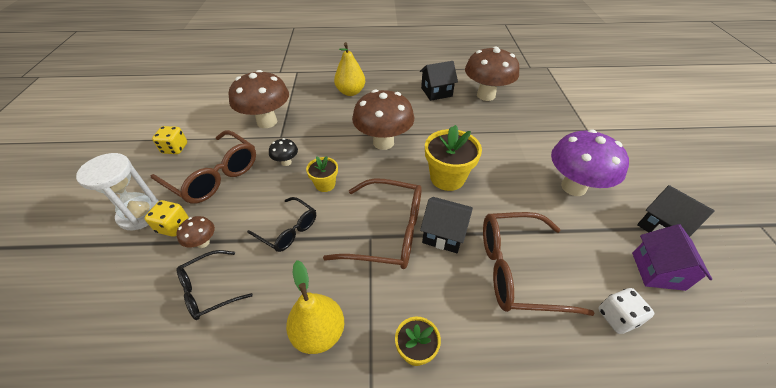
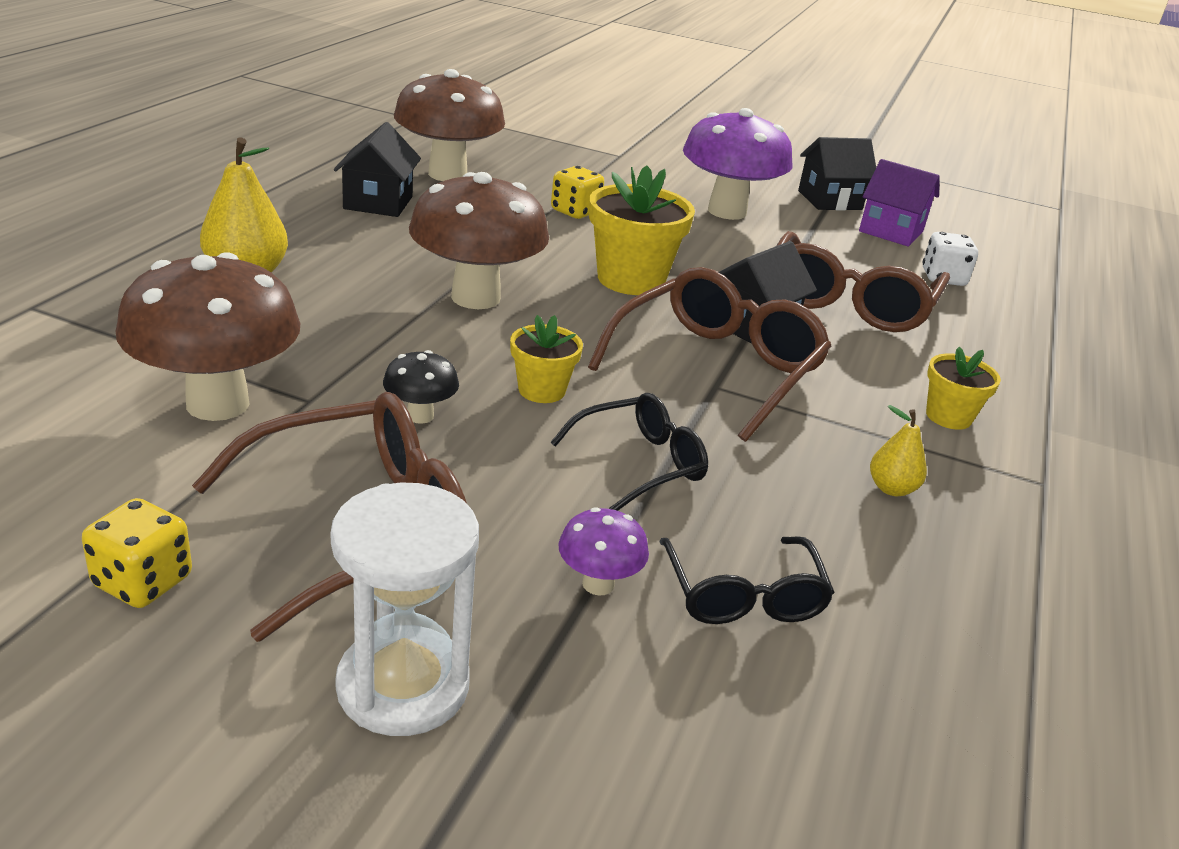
camera: 70 degrees left, 15 degrees down
yellow dice [144,200,189,237] -> yellow dice moved to [551,166,604,219]
brown mushroom [176,216,215,248] -> purple mushroom [558,507,649,596]
yellow pear [286,260,344,354] -> yellow pear [870,405,927,496], size x0.54

